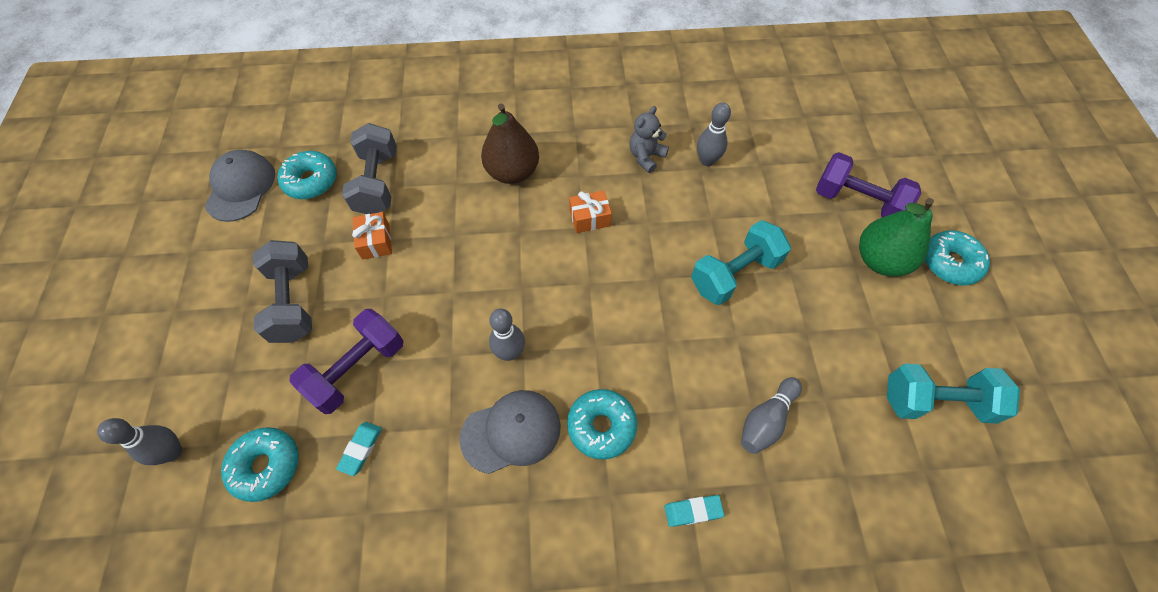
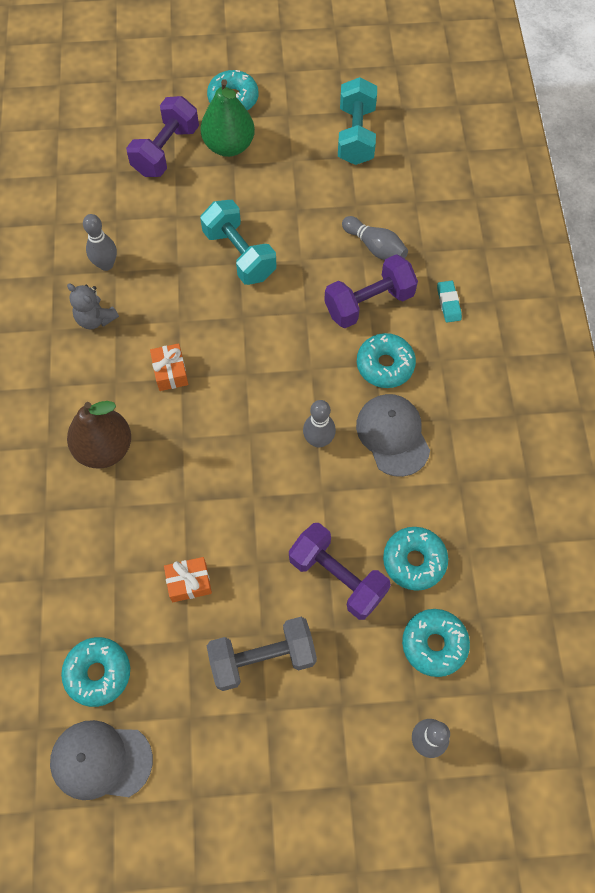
camera: 90 degrees left, 5 degrees up
turquoise eraser [336,422,382,476] -> turquoise donut [383,527,448,591]
grey dumbbell [342,123,397,214] -> none
none -> purple dumbbell [324,254,418,328]

